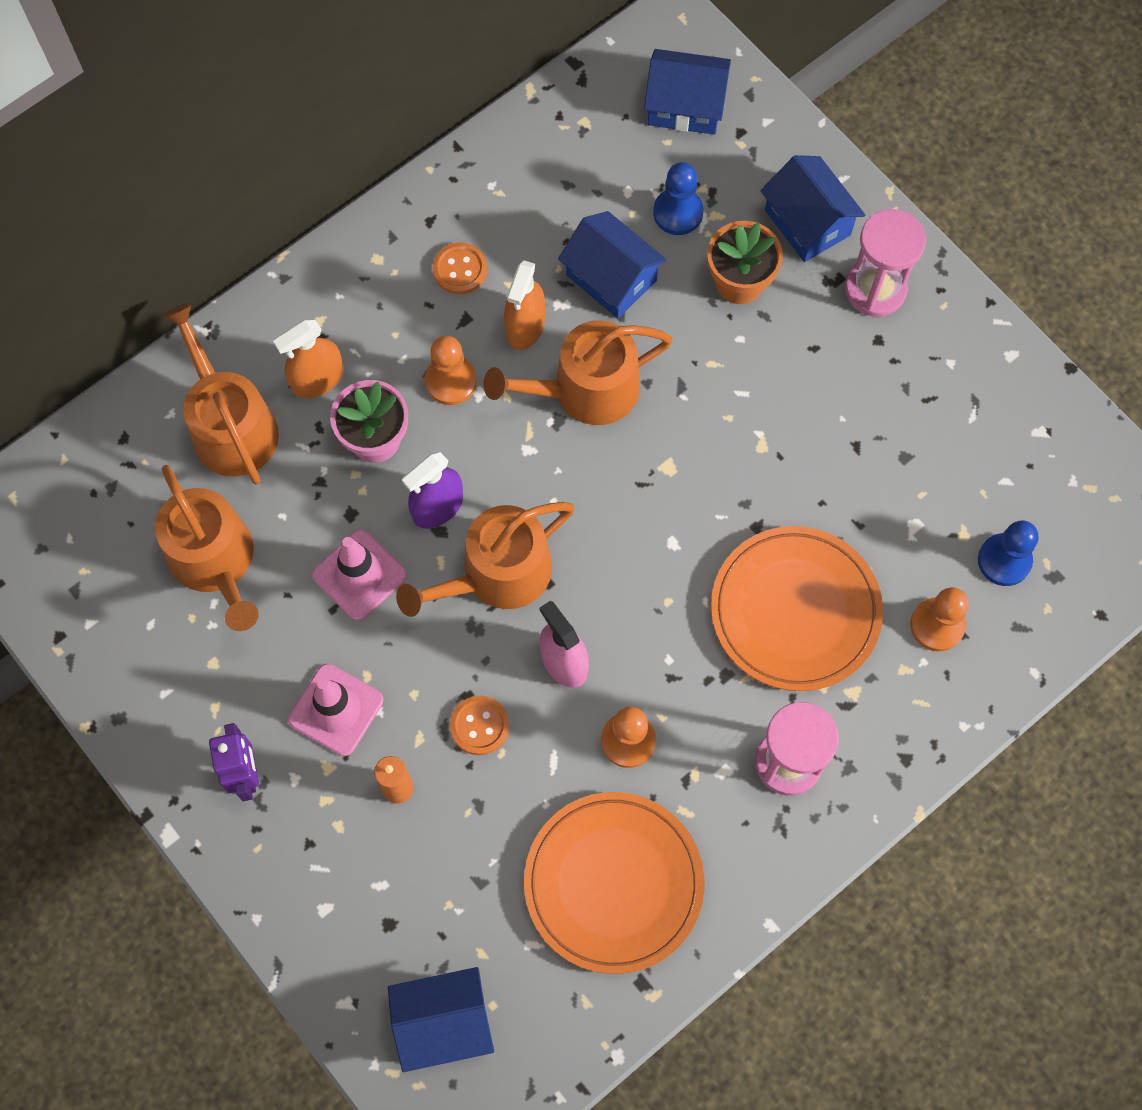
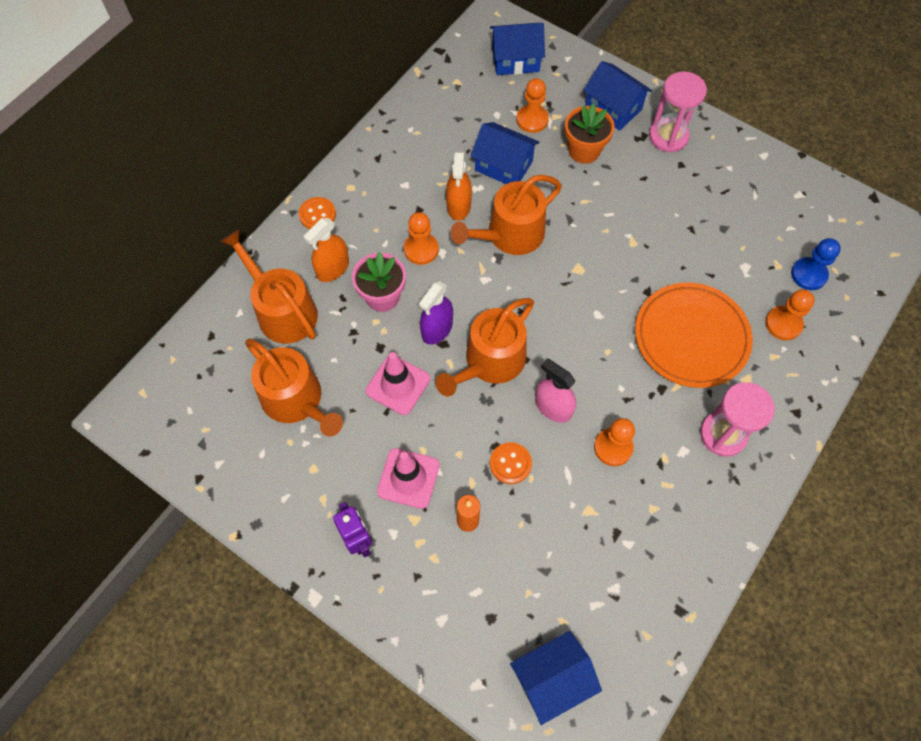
camera: 15 degrees left, 5 degrees down
orange button [433,242,487,294] -> orange button moved to [299,197,336,229]
orange plate [524,792,705,974] -> none
blue pawn [653,162,703,235] -> orange pawn [516,78,549,133]

